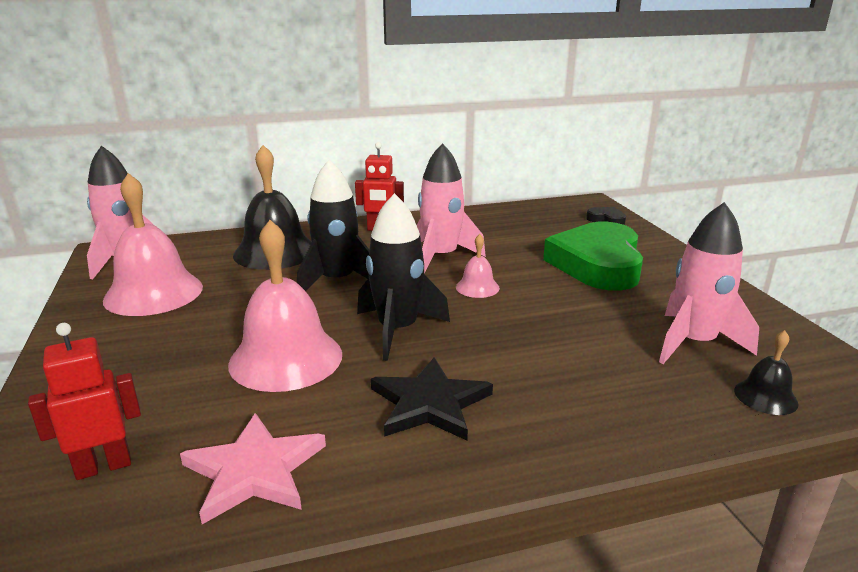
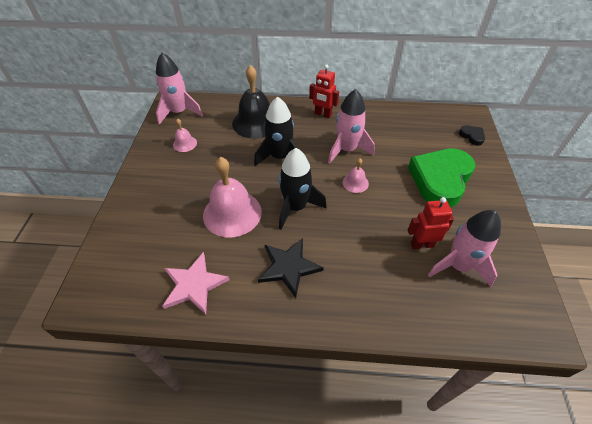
camera: 20 degrees right, 25 degrees up
red robot [28,323,141,480] -> red robot moved to [408,197,454,249]
pink bell [103,173,203,316] -> pink bell [173,118,197,152], size x0.48
black bell [734,330,799,415] -> none

